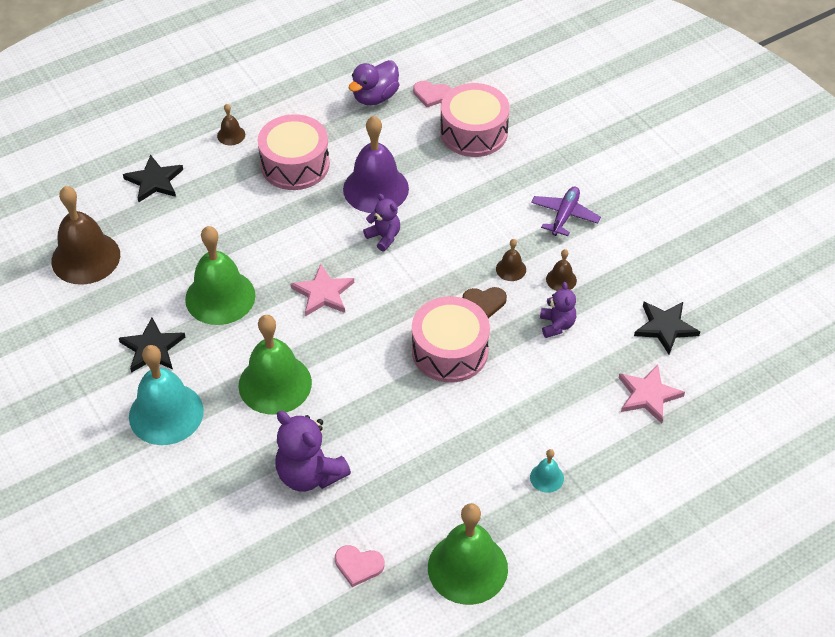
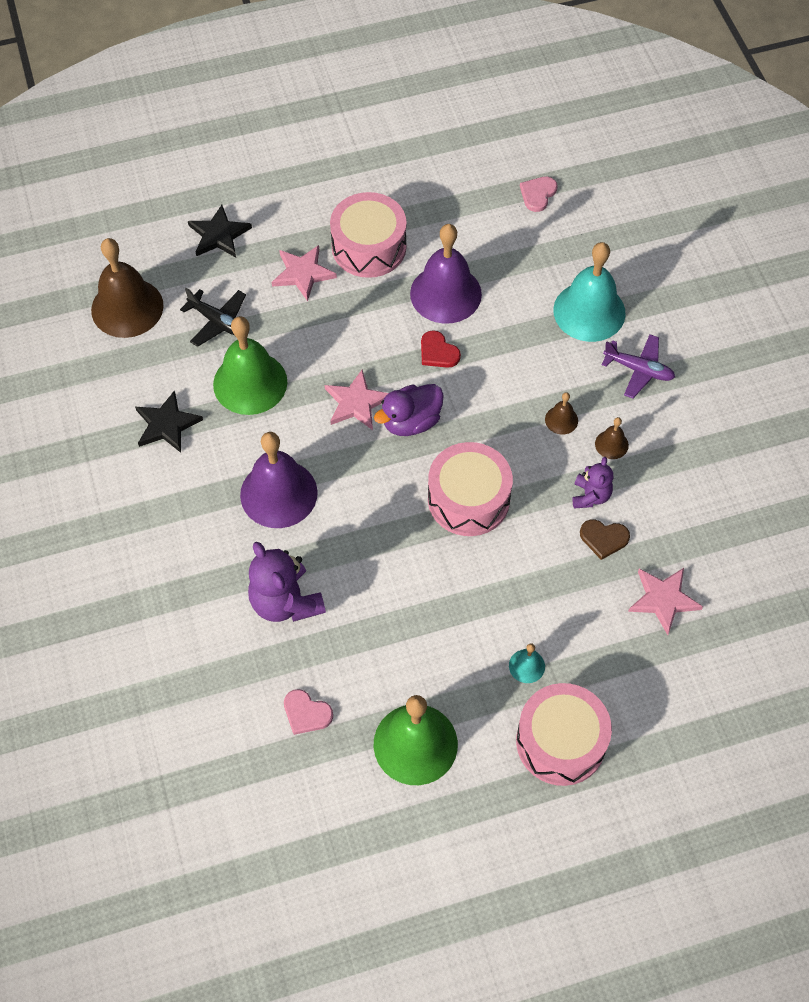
camera: 15 degrees right, 10 degrees up
turquoise bell [129,345,204,445] -> turquoise bell moved to [553,242,626,342]
brown bell [217,104,245,145] -> none
green bell [238,315,312,415] -> purple bell [240,432,318,528]
purple duck [349,60,399,105] -> purple duck moved to [374,384,444,436]
purple teddy bear [363,194,400,252] -> red heart [421,330,461,368]
pink heart [413,81,451,107] -> pink heart turned 90 degrees clockwise [520,176,558,212]
pink drum [440,83,510,157] -> pink drum moved to [516,683,612,786]
brown heart [463,287,507,318] -> brown heart moved to [580,519,630,560]
purple plane [531,186,601,236] -> purple plane turned 75 degrees clockwise [602,334,675,398]
black star [634,302,700,354] -> none
none -> black plane [180,288,246,347]
none -> pink star [272,245,337,301]

